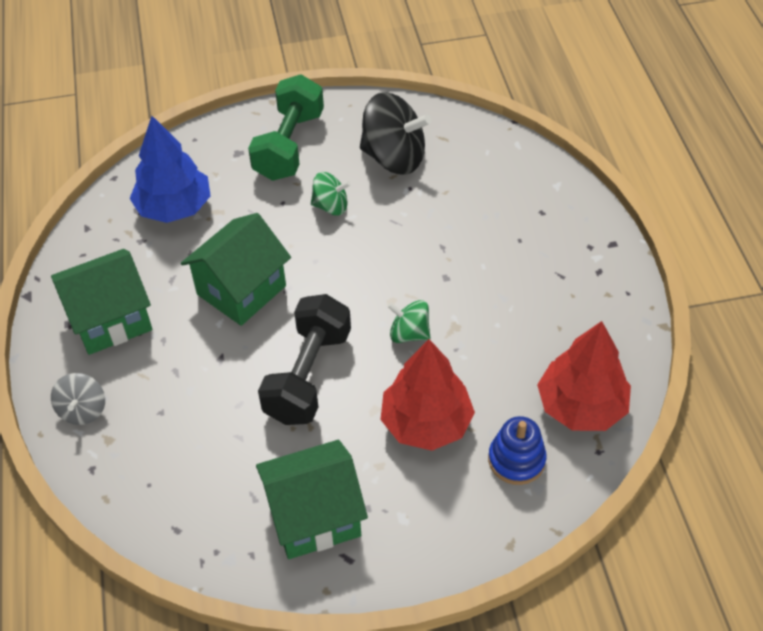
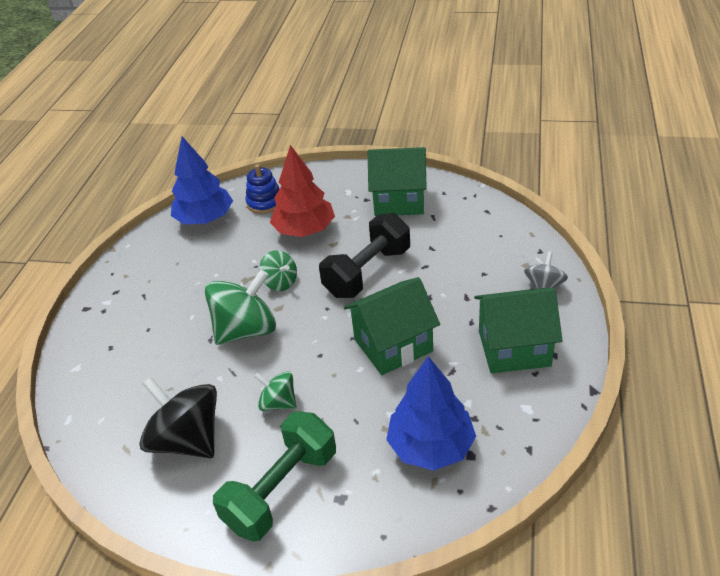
camera: 155 degrees left, 10 degrees down
red tree [537,321,631,431] -> blue tree [171,137,233,224]
none -> green spinning top [205,270,276,345]

